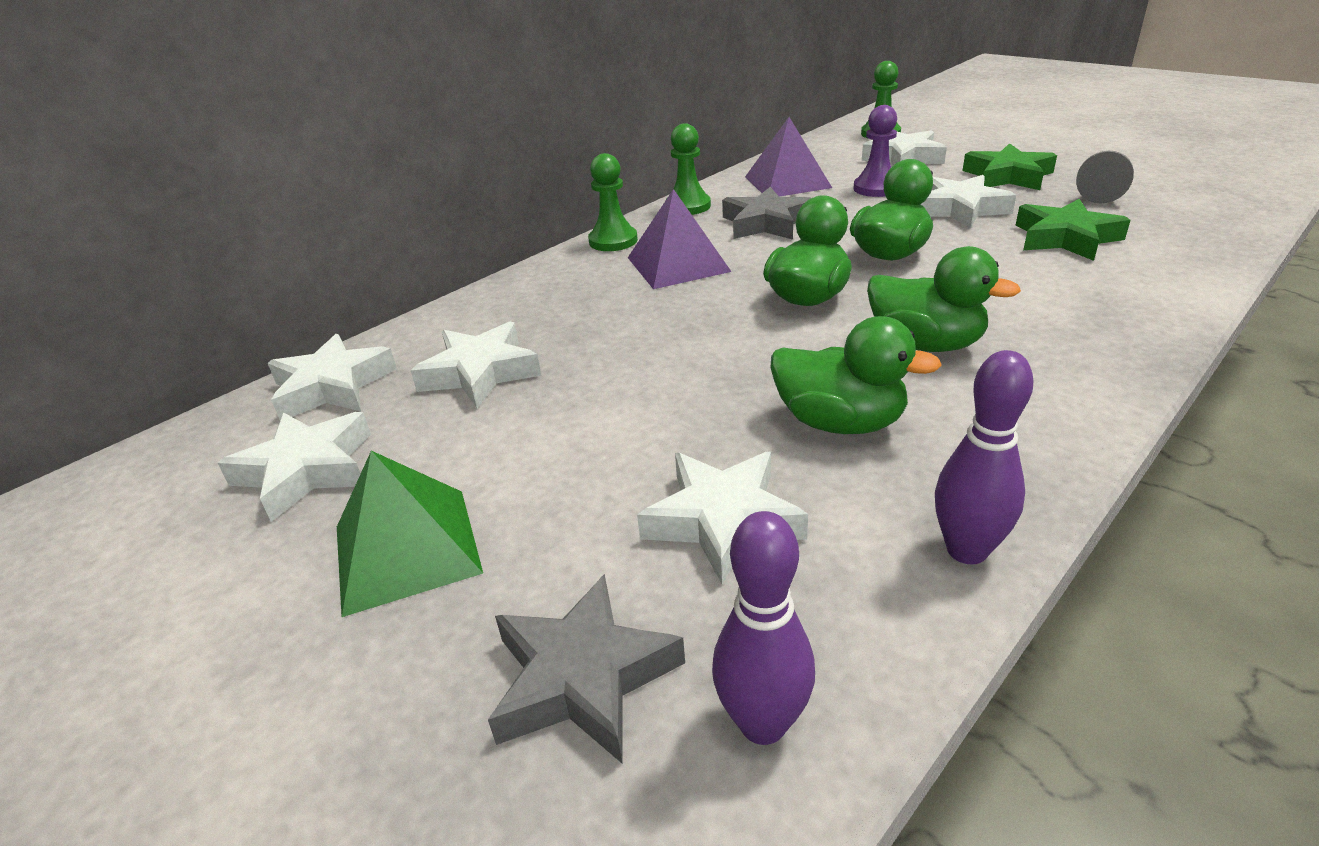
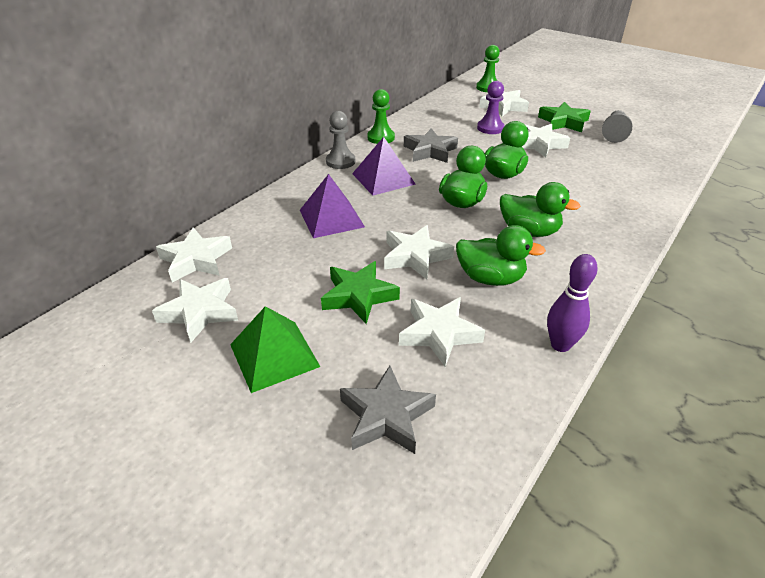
camera: 10 degrees left, 5 degrees up
white star [410,321,541,408] -> white star moved to [384,225,454,279]
green pawn [588,153,638,251] -> grey pawn [326,111,355,169]
purple bowling pin [712,511,815,745] -> none
purple pyramid [745,117,832,197] -> purple pyramid moved to [300,174,365,238]
green star [1016,199,1130,261] -> green star moved to [321,261,400,324]

